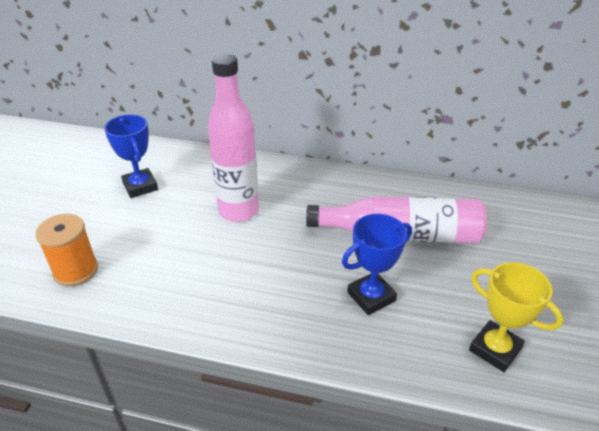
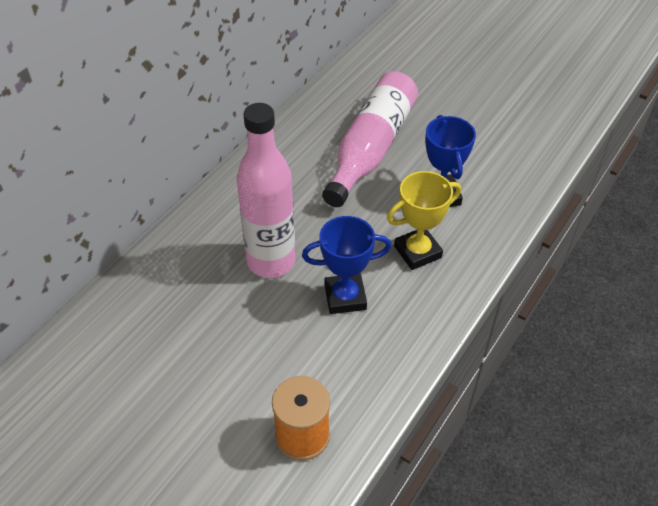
camera: 70 degrees left, 10 degrees up
blue trophy [104,114,158,198] -> blue trophy moved to [302,216,391,314]
yellow trophy [469,262,564,372] -> yellow trophy moved to [387,171,461,270]

